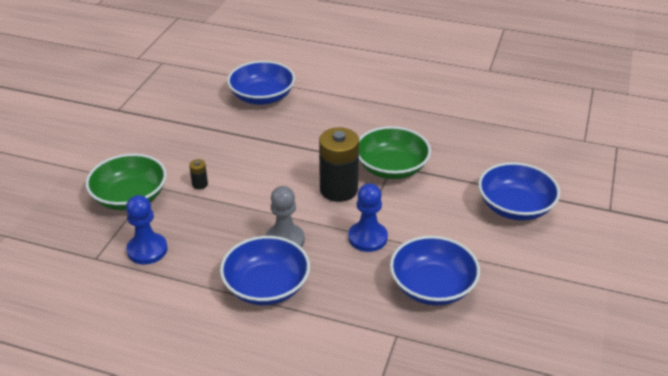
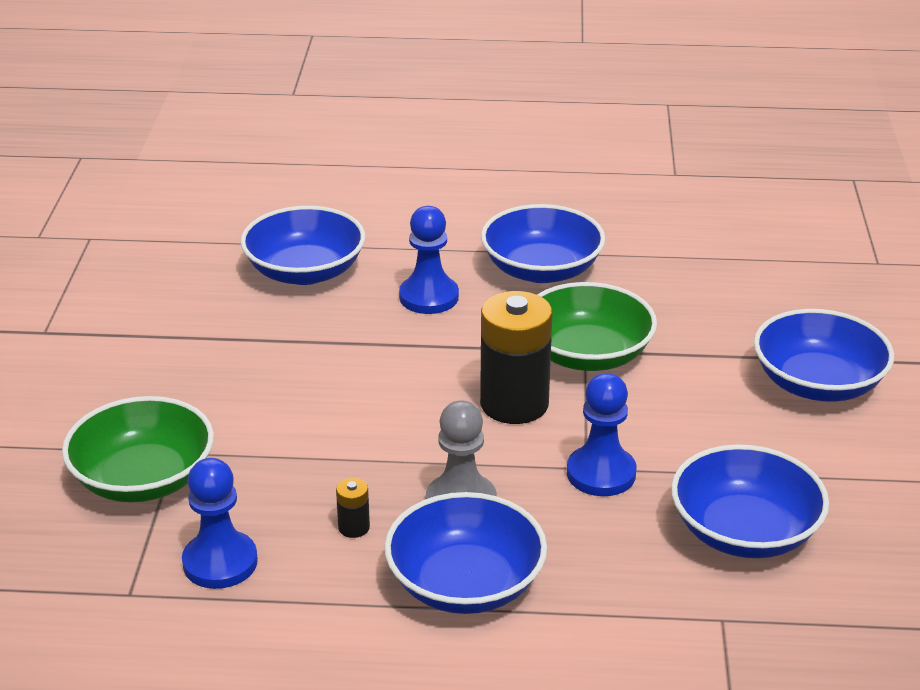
camera: 15 degrees left, 5 degrees down
black battery [189,159,208,189] -> black battery moved to [336,478,370,538]
none -> blue pawn [399,206,459,314]
none -> blue bowl [481,204,605,283]

